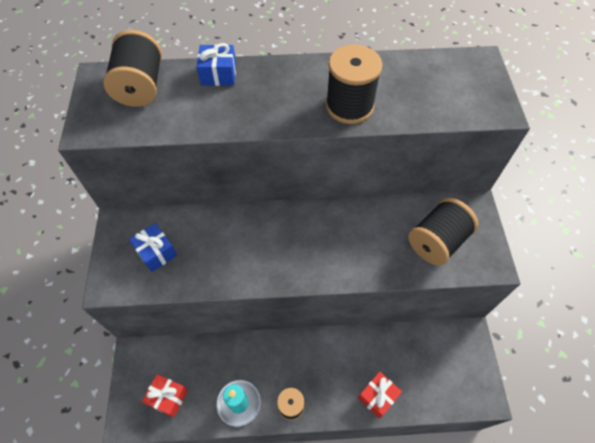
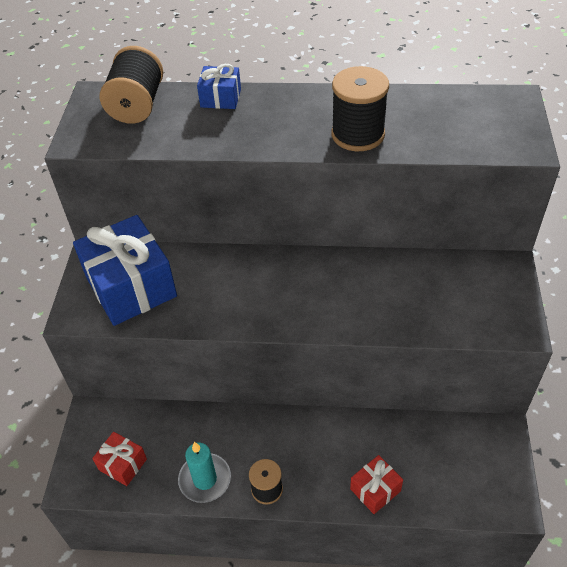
camera: 10 degrees right, 10 degrees down
blue gift [129,223,177,272] -> blue gift [73,215,177,326], size x2.04
black spool [408,198,478,266] -> none

